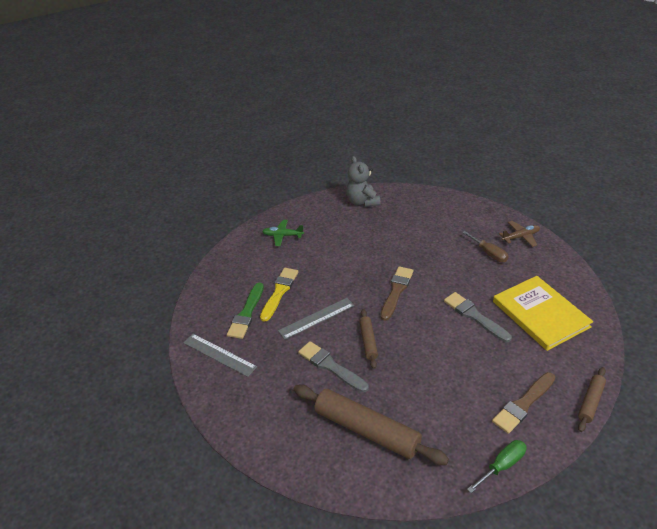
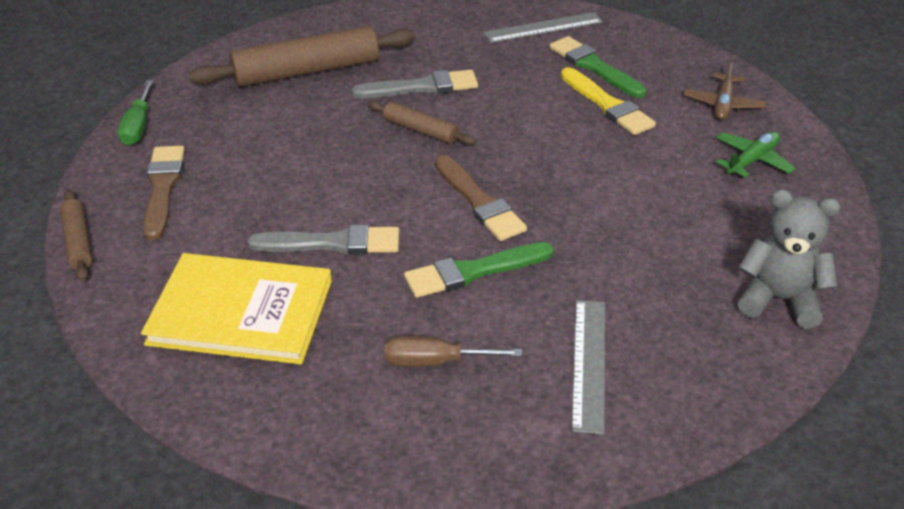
camera: 125 degrees right, 0 degrees up
grey ruler [278,298,354,340] -> grey ruler moved to [571,300,605,435]
brown plane [499,221,540,247] -> brown plane moved to [684,59,766,120]
none -> green brush [404,242,554,298]

